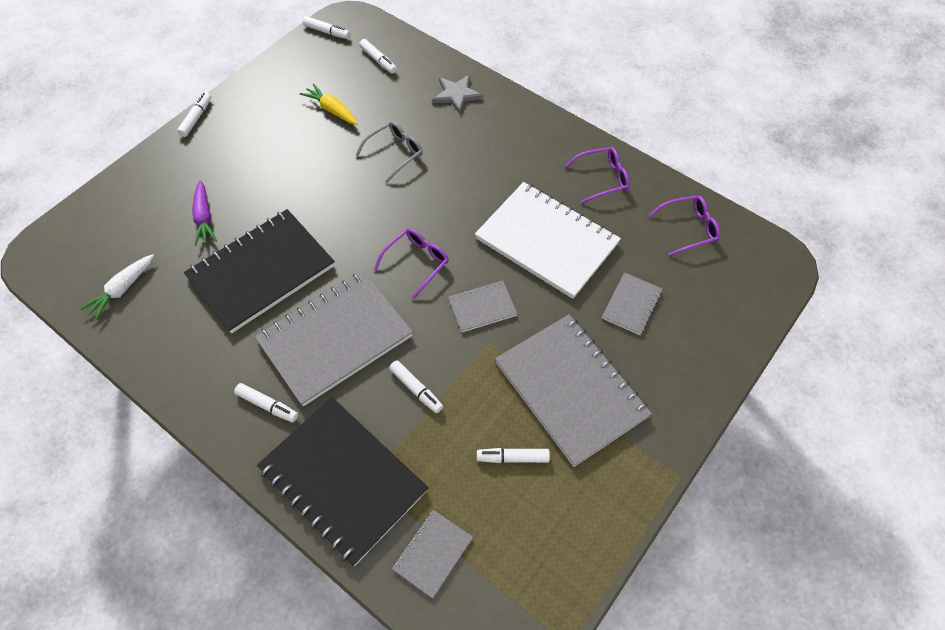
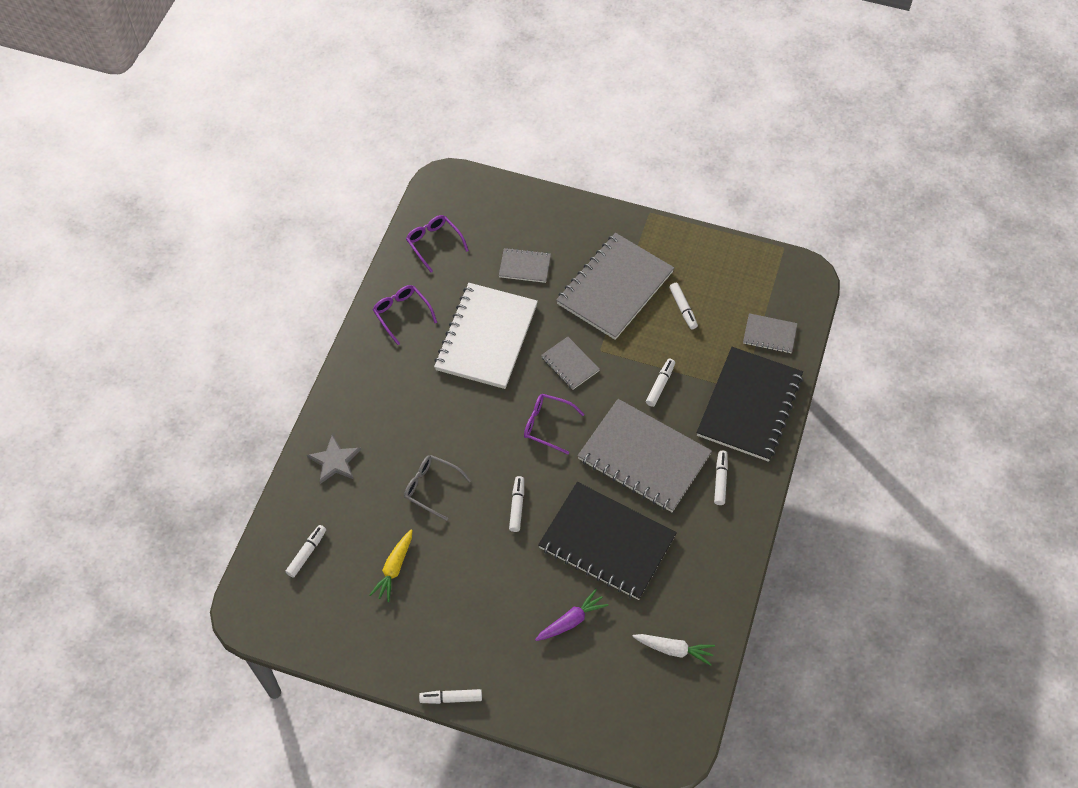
camera: 110 degrees left, 0 degrees up
white marker [303,16,350,39] -> white marker moved to [509,476,524,532]

